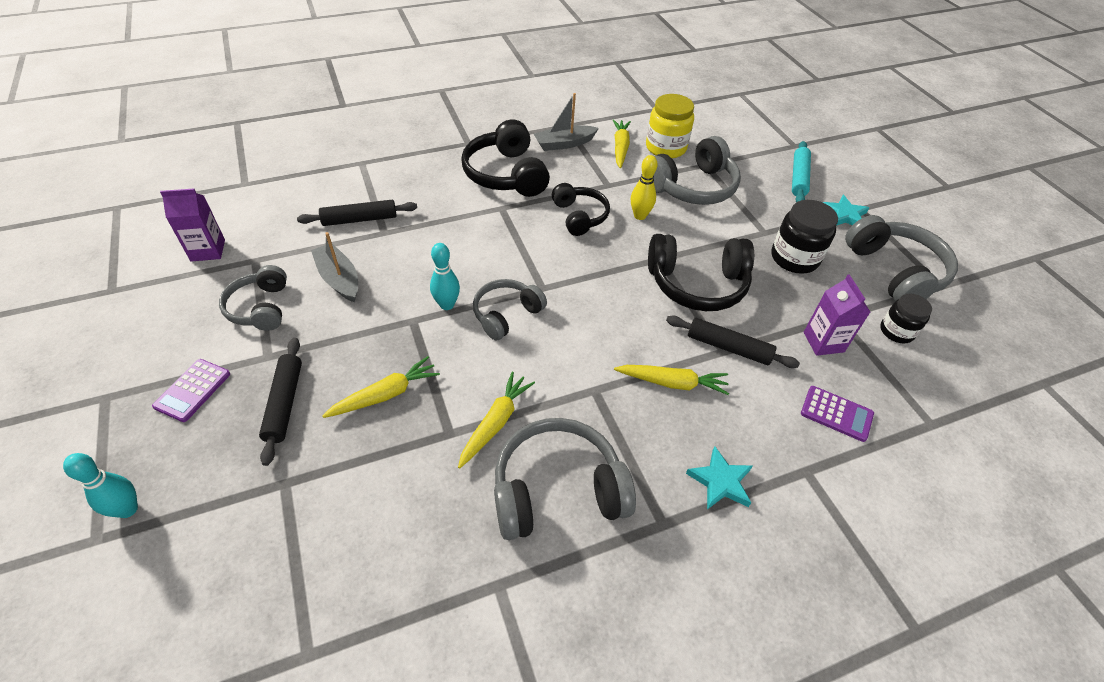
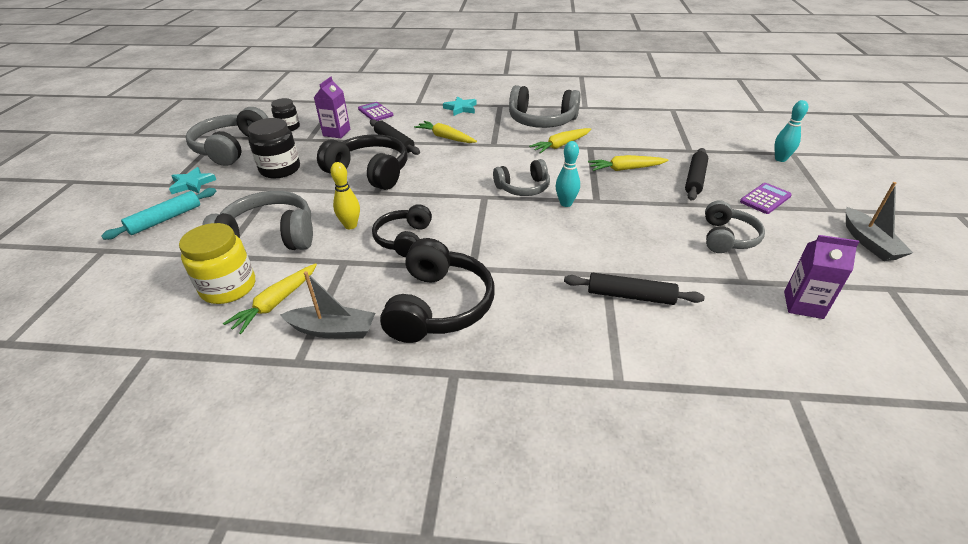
camera: 150 degrees left, 10 degrees down
grey boat [311,232,358,302] -> grey boat moved to [846,182,913,261]

